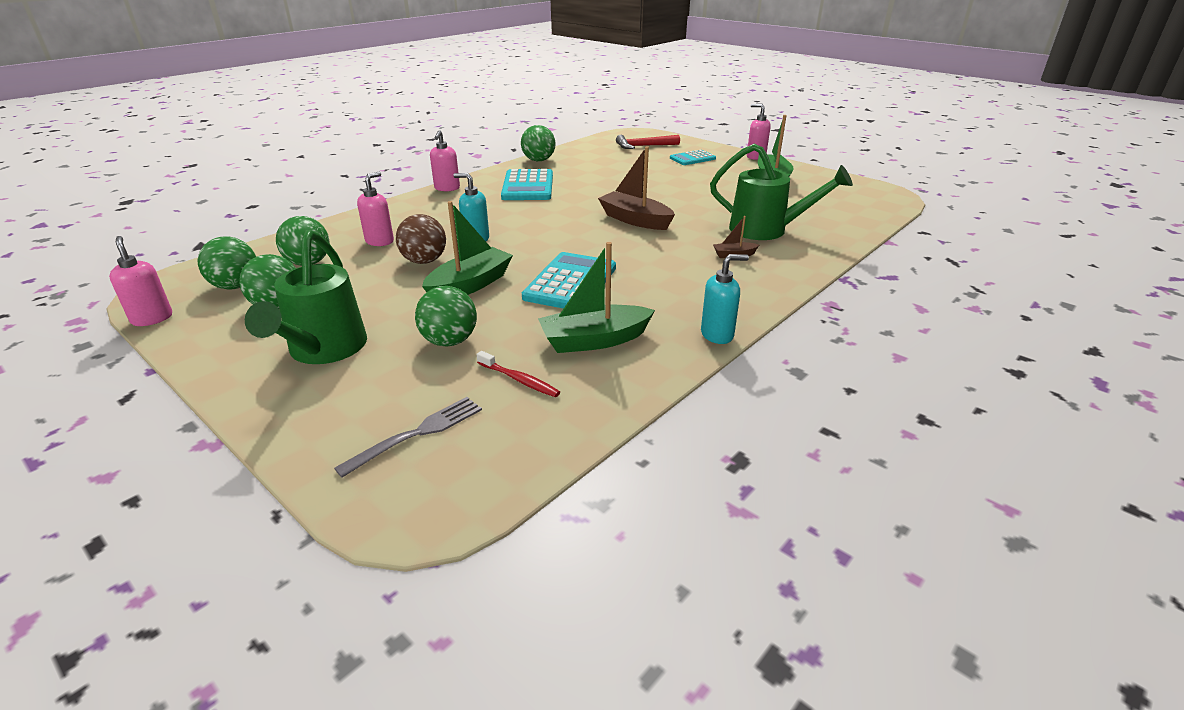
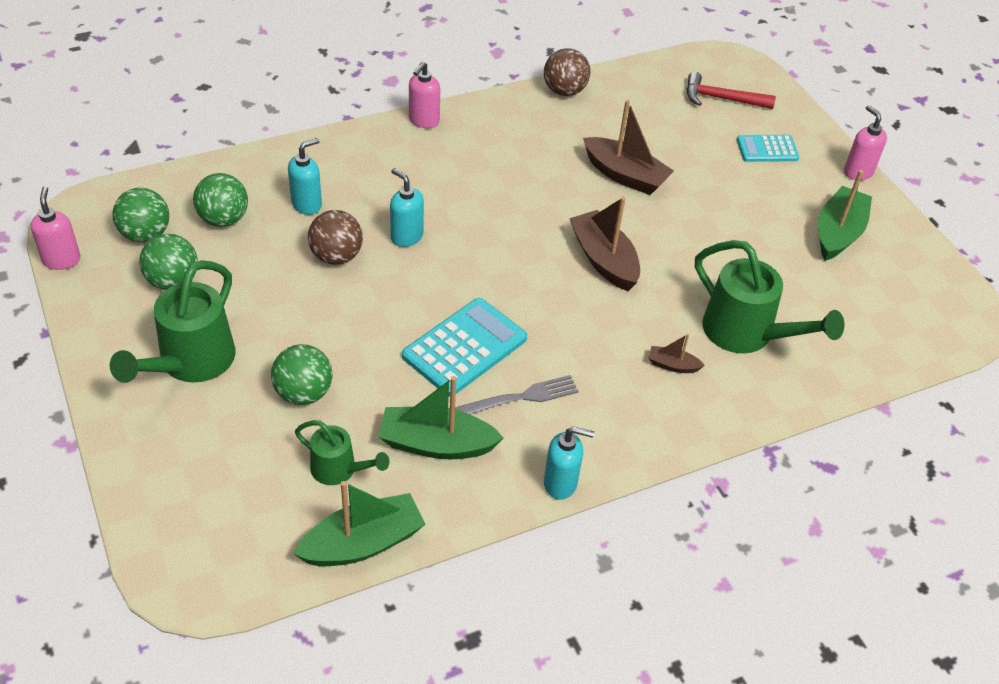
camera: 20 degrees right, 15 degrees up
grey fork [334,397,482,478] -> grey fork moved to [455,375,579,414]
pink soap dispenser [357,172,394,246] -> turquoise soap dispenser [288,138,322,215]
green boat [422,201,513,295] -> green boat moved to [294,481,426,566]
red toothbrush [476,351,560,397] -> green watering can [295,420,389,485]
turquoise calculator [501,169,553,200] -> none
green ball [521,125,556,161] -> brown ball [544,48,590,96]
none -> brown boat [583,99,674,195]

